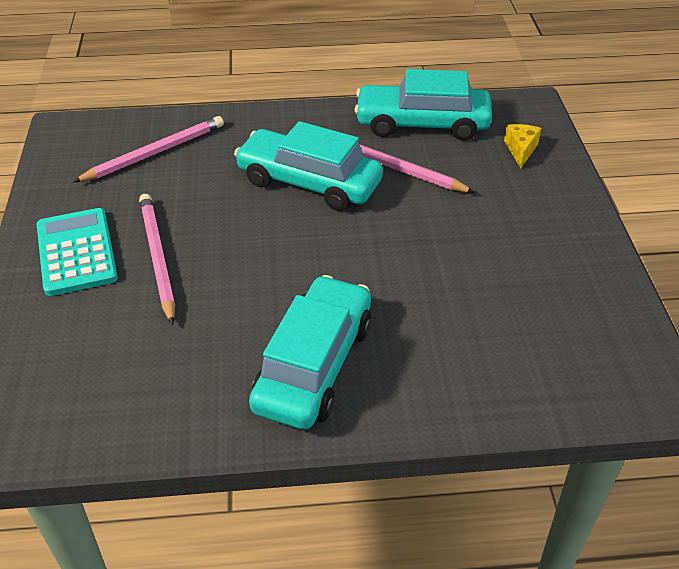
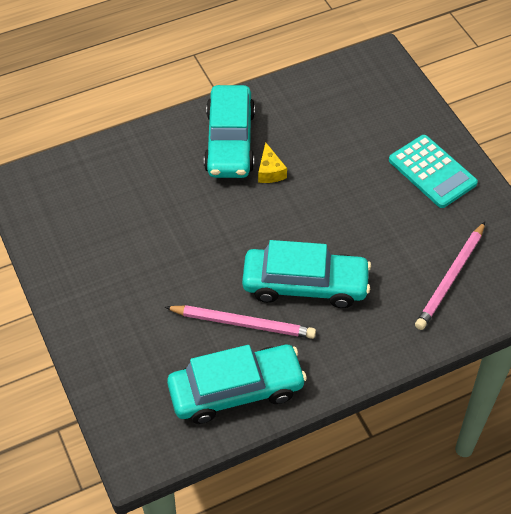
camera: 160 degrees right, 10 degrees up
pink pencil [139,194,175,325] -> none
yellow cheese [504,124,542,168] -> yellow cheese moved to [258,142,287,183]

